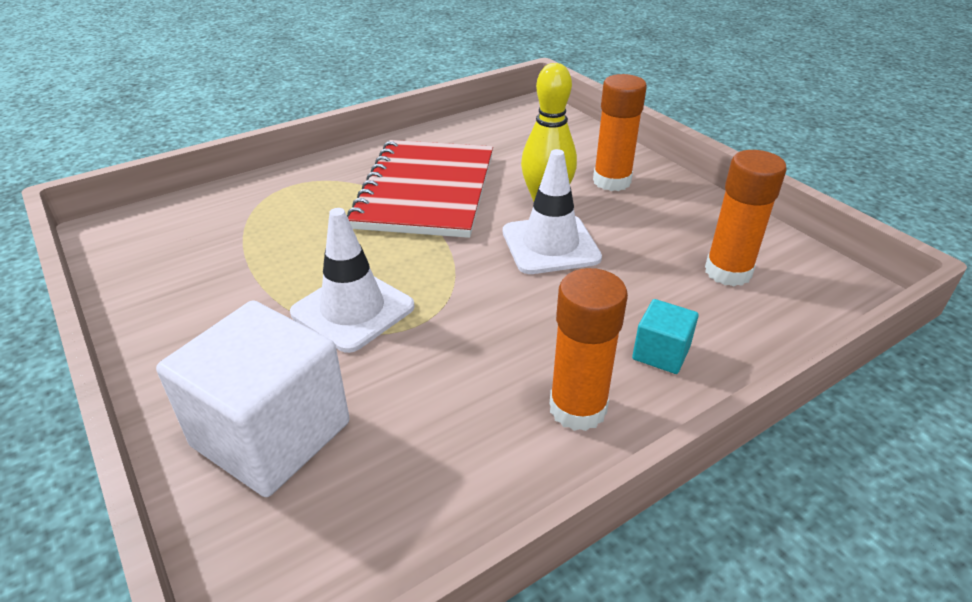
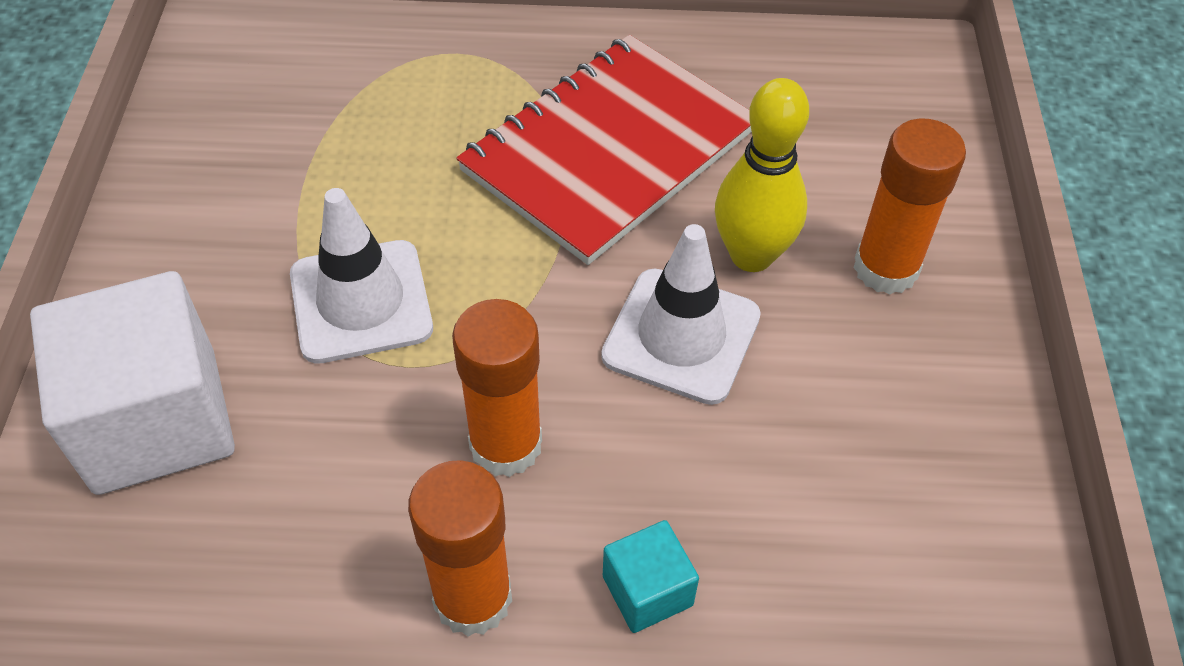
camera: 35 degrees right, 15 degrees up
orange glue stick [705,150,787,286] -> orange glue stick moved to [452,299,542,477]

